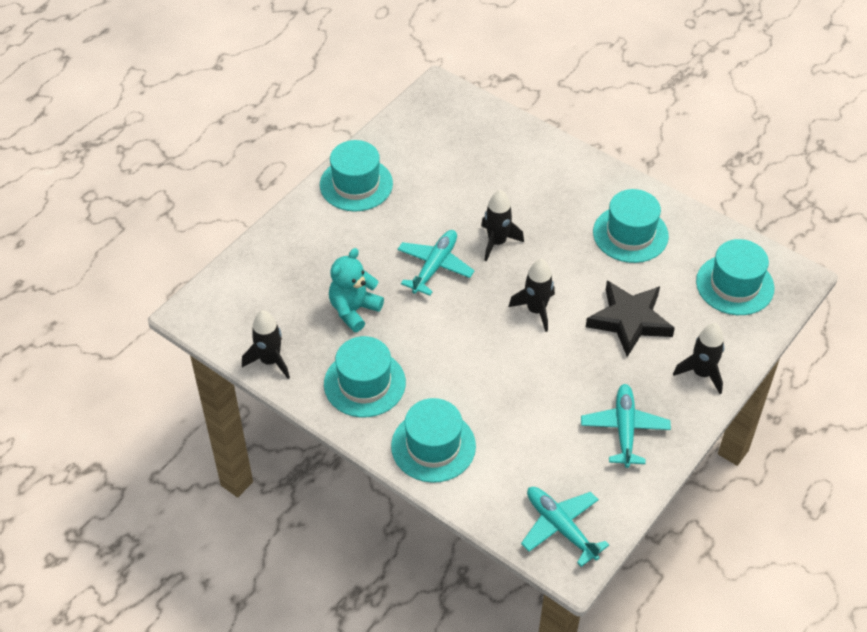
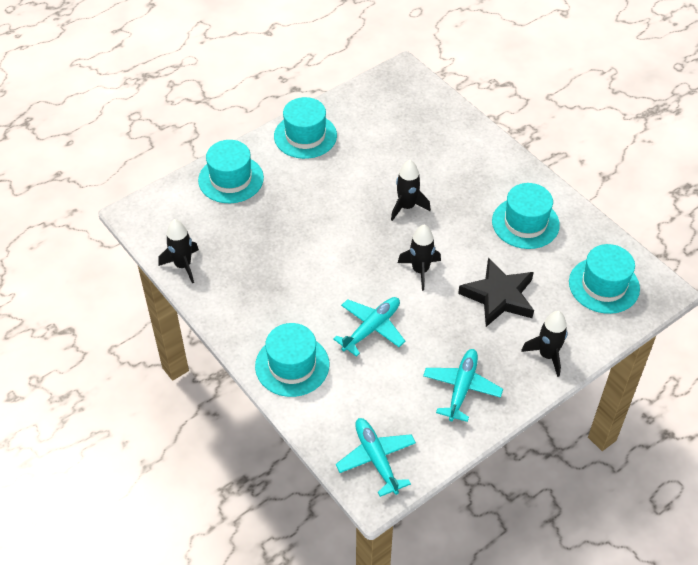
camera: 15 degrees right, 0 degrees up
turquoise hat [324,336,406,417] -> turquoise hat moved to [198,140,264,203]
turquoise teddy bear [329,248,384,332] -> none
turquoise plane [397,230,475,296] -> turquoise plane moved to [333,297,405,357]

